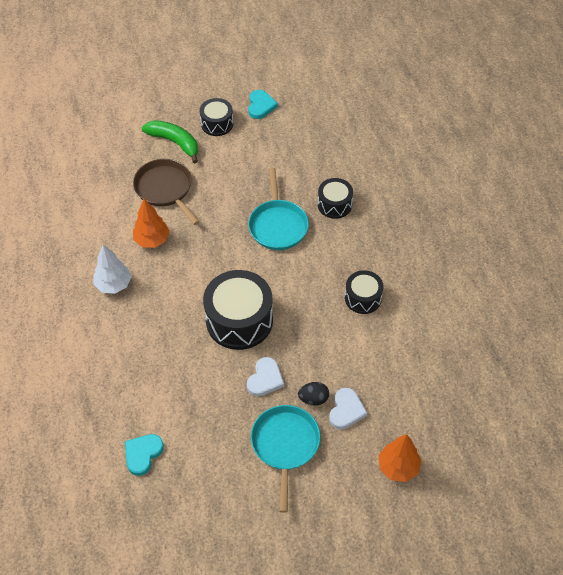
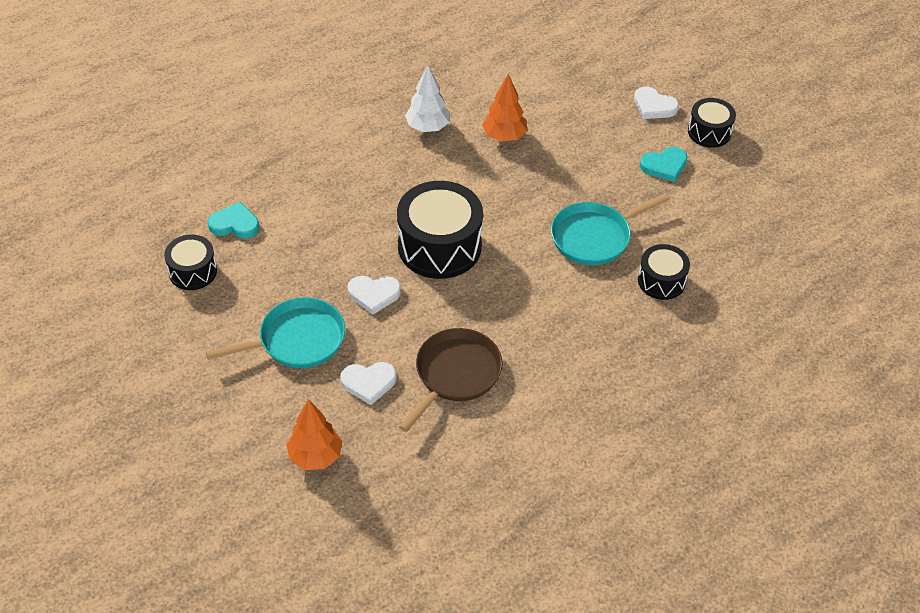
camera: 65 degrees right, 5 degrees down
brown pan [133,159,200,225] -> brown pan moved to [399,328,503,432]
green banana [142,120,198,163] -> white heart [634,87,679,119]
turquoise heart [248,90,278,119] -> turquoise heart moved to [640,147,688,182]
black egg [298,382,329,406] -> none
black drum [345,270,384,314] -> black drum moved to [164,234,217,290]

